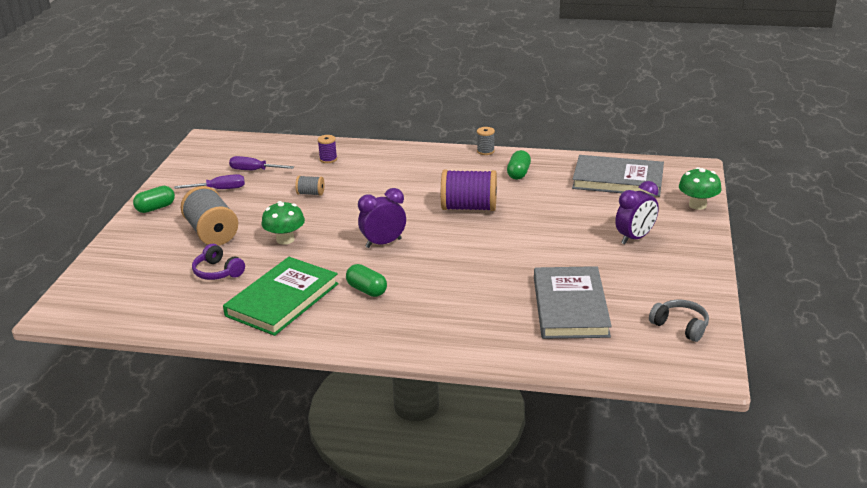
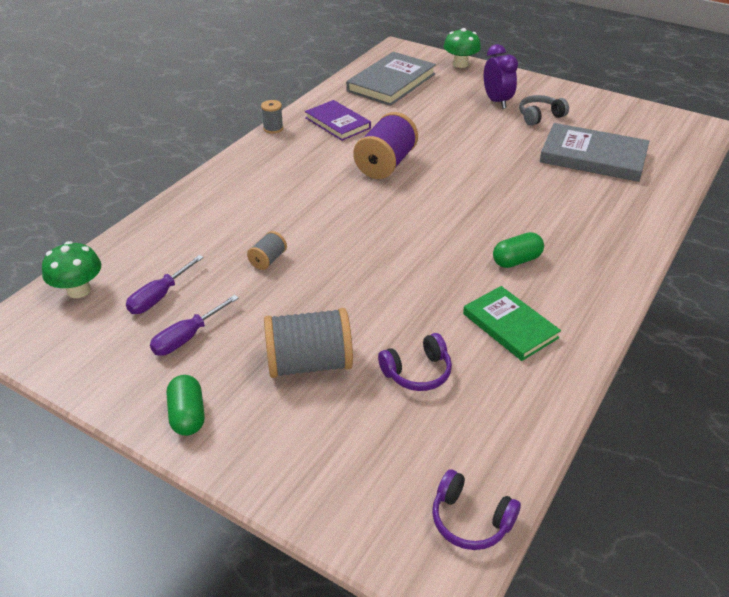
camera: 70 degrees left, 10 degrees up
purple screwdriver [174,174,245,189] -> purple screwdriver turned 150 degrees counterclockwise [150,295,239,356]
green book [223,257,339,336] -> green book [463,286,561,361], size x0.66
green mushroom [262,201,305,245] -> green mushroom moved to [42,241,101,298]
purple spool [317,135,337,163] -> none
purple clock [358,188,406,248] -> none
green capsule [507,150,531,179] -> purple book [305,100,371,141]
grey headphones [649,300,709,342] -> grey headphones moved to [519,95,569,126]
none -> purple headphones [432,469,521,550]

